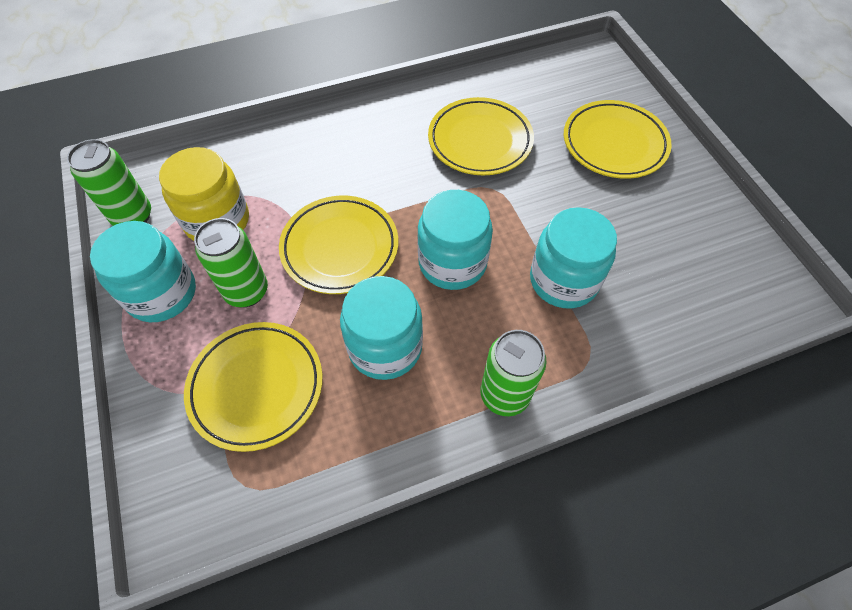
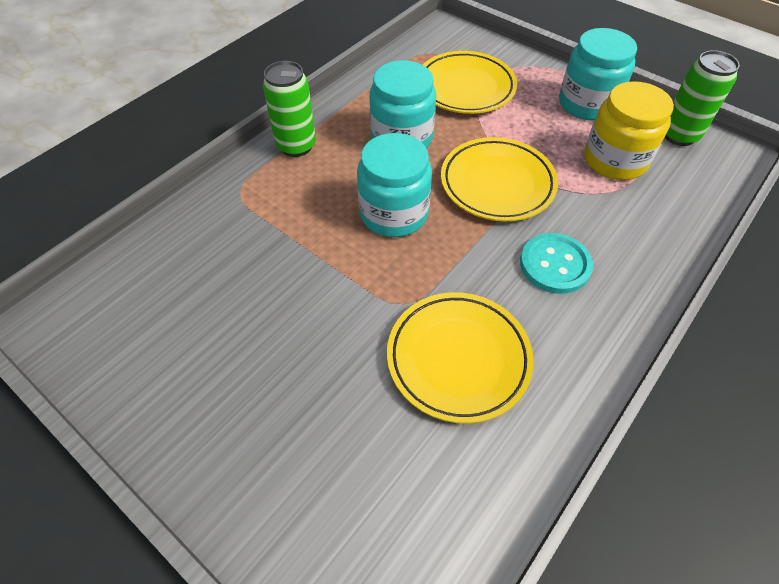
camera: 150 degrees right, 5 degrees down
green can [194,218,268,307] -> none
turquoise jar [530,207,617,308] -> none
yellow plate [564,100,672,179] -> none
none -> turquoise button [520,233,593,294]

